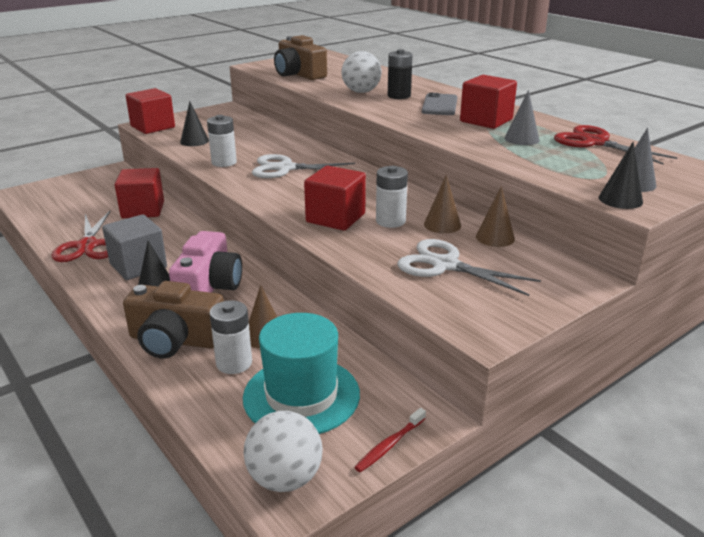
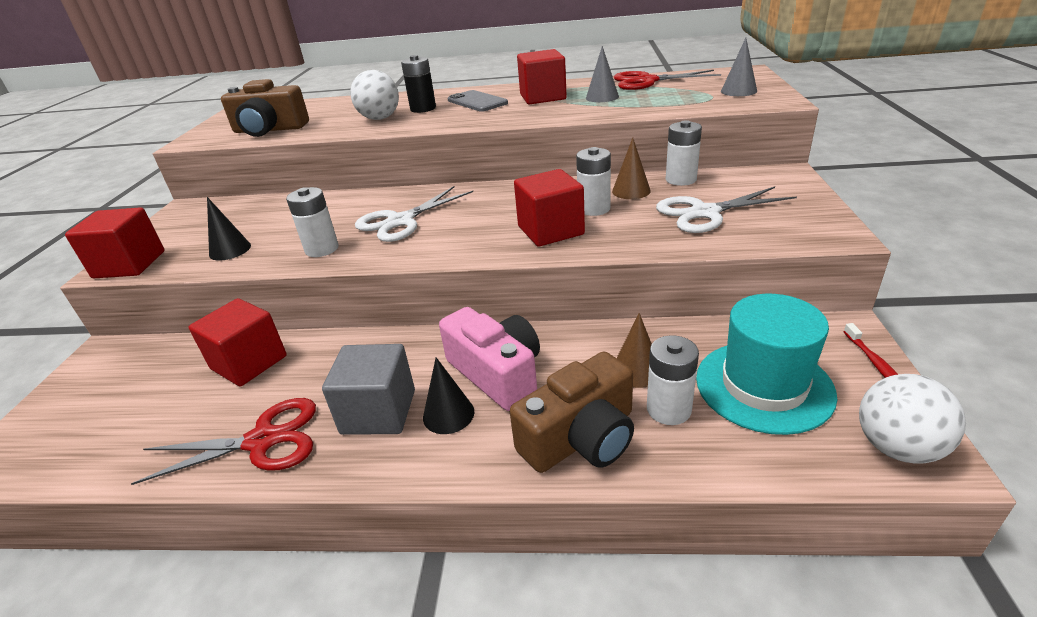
camera: 45 degrees left, 5 degrees up
red scissors [51,210,111,262] -> red scissors turned 45 degrees counterclockwise [131,398,316,485]
brown cone [476,186,515,247] -> white battery [666,120,702,186]
black cone [599,142,643,209] -> none

